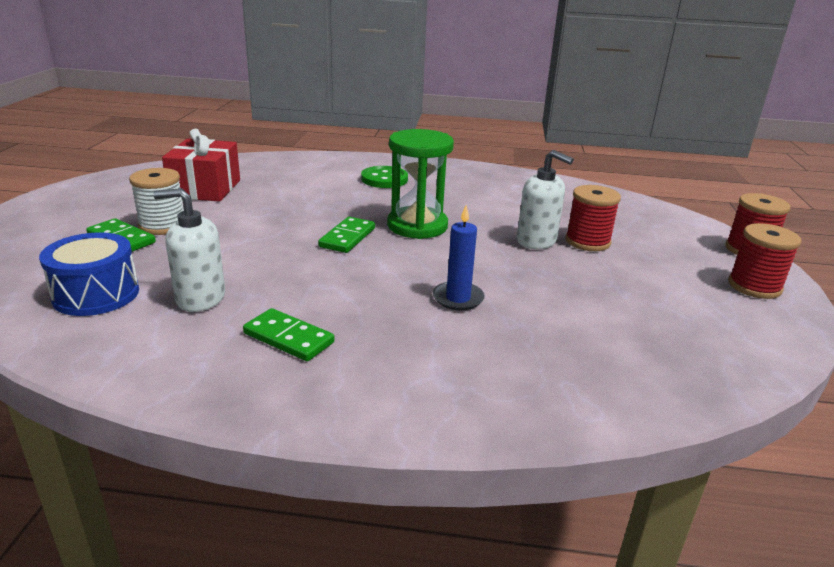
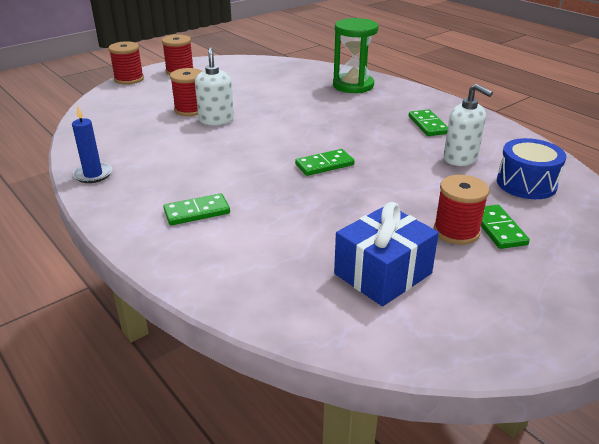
camera: 135 degrees left, 5 degrees up
white spool [129,168,184,235] -> red spool [434,175,489,245]
red gift [162,129,240,202] -> blue gift [334,202,439,306]
green button [361,166,408,188] -> green domino [163,193,230,225]
green hourglass [387,129,454,239] -> green hourglass moved to [333,18,378,93]
blue candle [433,205,485,311] -> blue candle moved to [72,106,112,183]

